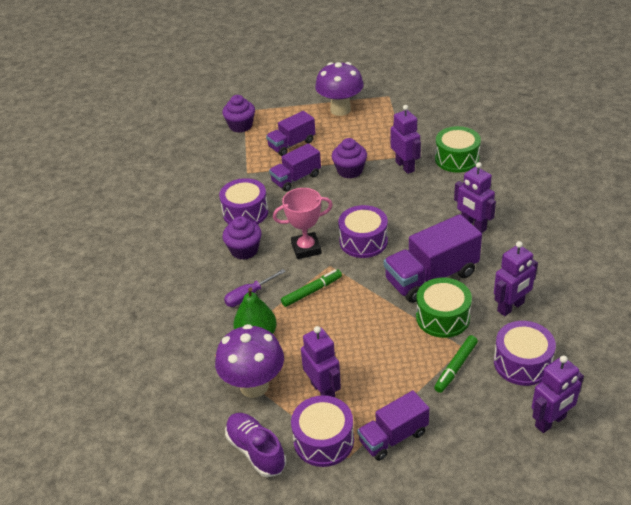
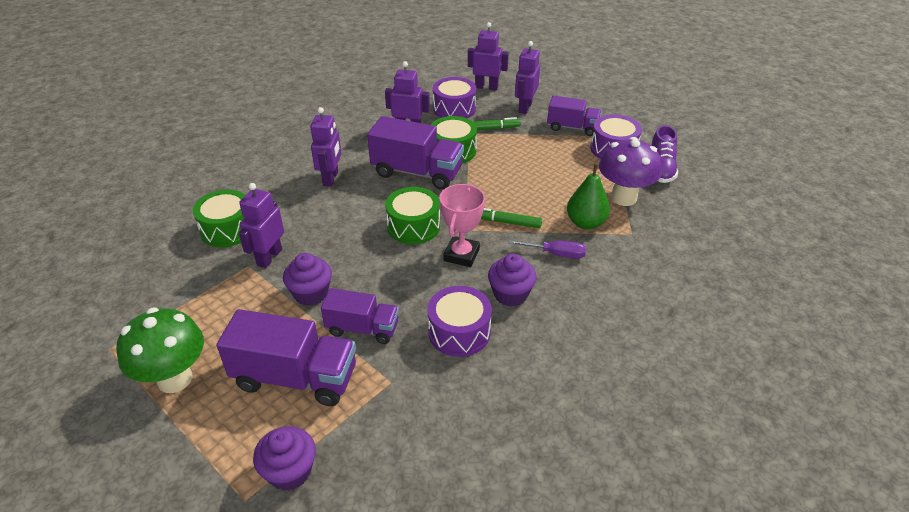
camera: 135 degrees left, 0 degrees up
purple truck [266,111,316,156] -> purple truck [216,309,356,406], size x1.59
pink trophy [273,188,333,259] -> pink trophy turned 75 degrees clockwise [439,184,485,267]
purple robot [301,326,341,397] -> purple robot moved to [515,41,540,114]
purple mushroom [315,62,364,116] -> green mushroom [116,308,204,393]
purple drum [338,205,388,258] -> green drum [385,187,440,244]

